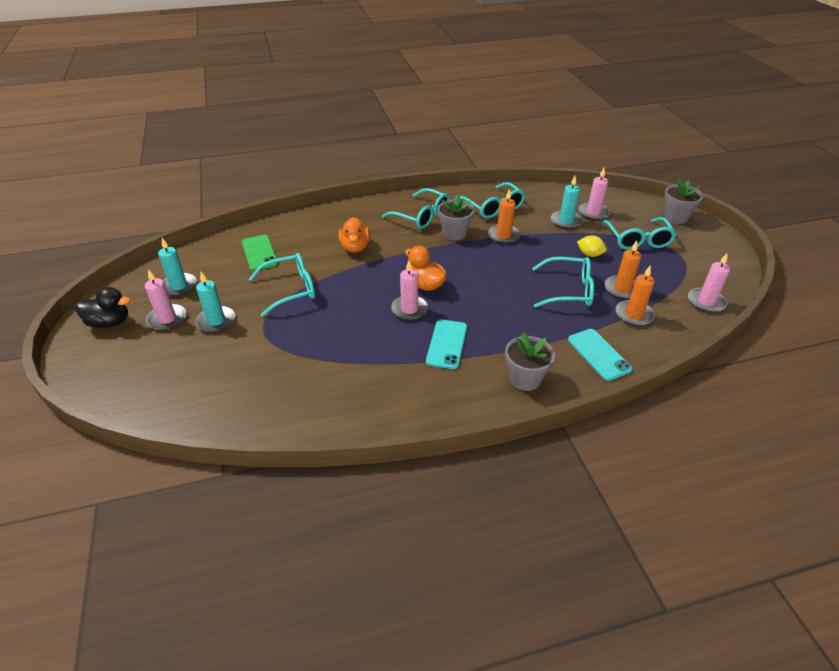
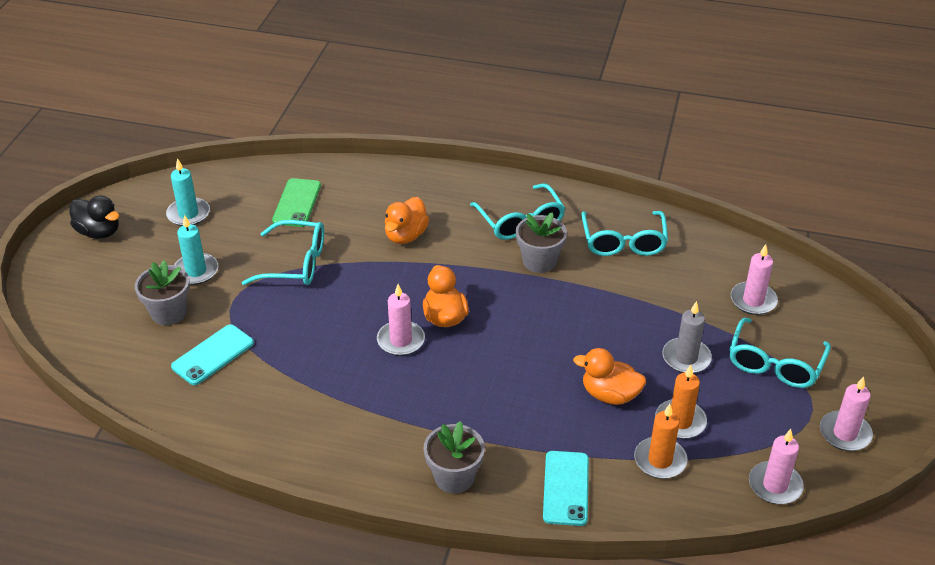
camera: 30 degrees right, 0 degrees up
pink candle [145,269,186,330] -> pink candle moved to [820,376,873,451]
turquoise phone [426,319,467,369] -> turquoise phone moved to [171,324,254,385]
orange candle [488,189,521,244] -> none
turquoise glasses [532,257,594,308] -> orange duck [573,348,646,405]
turquoise candle [551,176,583,229] -> none
yellow lemon [577,235,607,257] -> grey candle [662,301,712,373]
grey flower pot [664,179,703,224] -> grey flower pot moved to [135,260,190,325]

